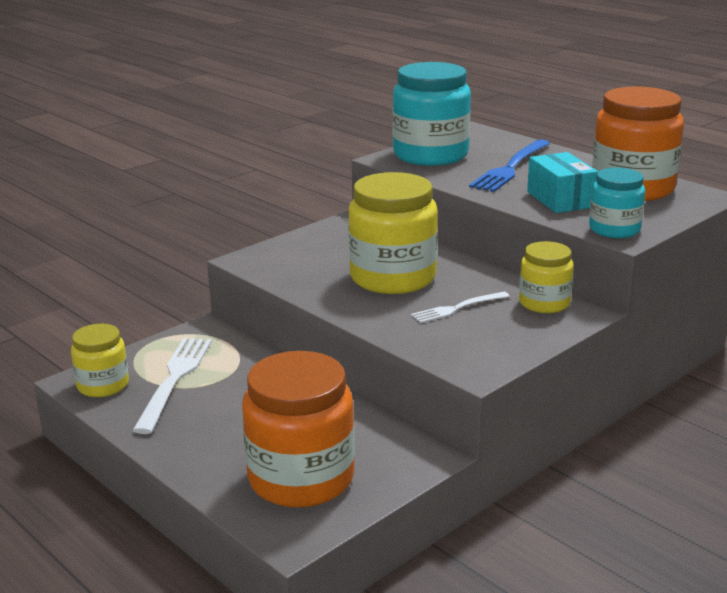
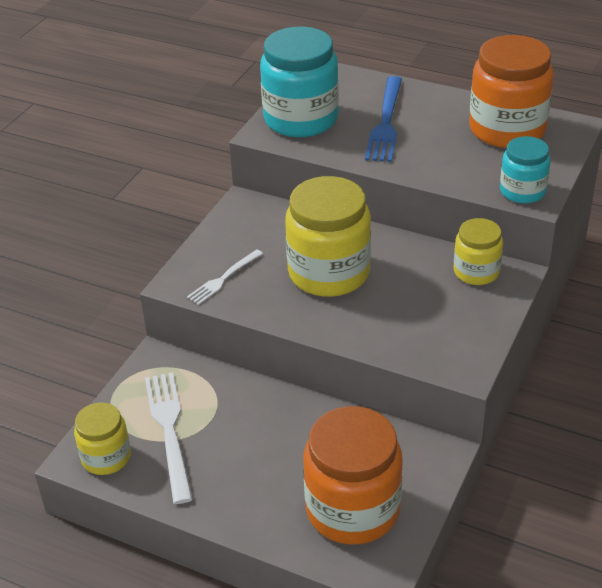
camera: 20 degrees left, 15 degrees up
white fork [411,292,510,323] -> white fork moved to [187,249,263,305]
turquoise box [527,152,598,213] -> none

